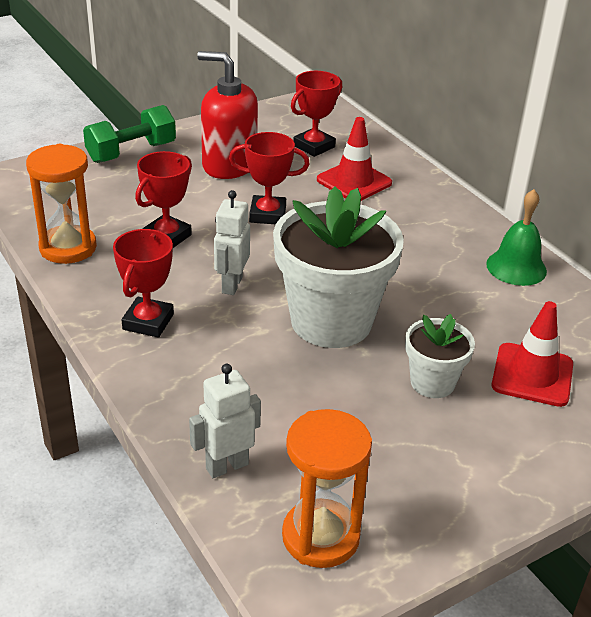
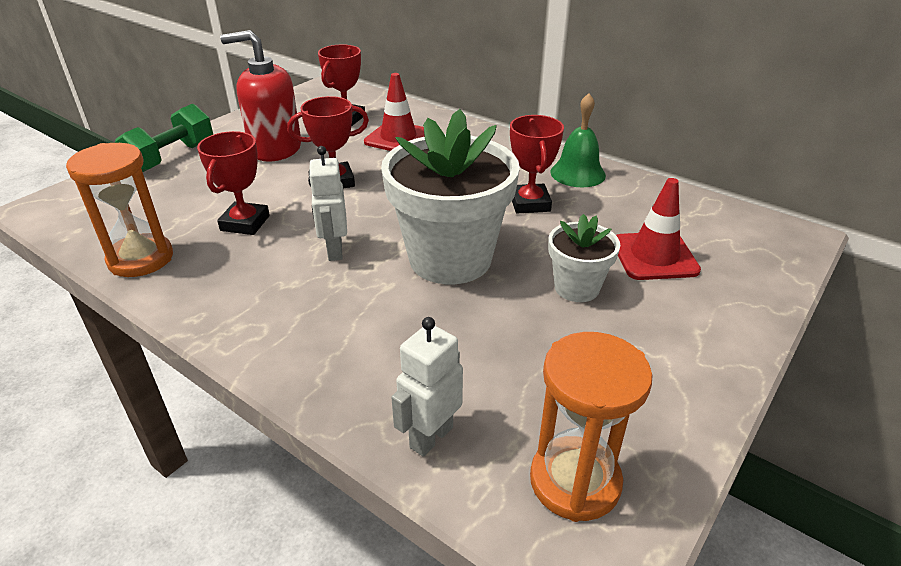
camera: 20 degrees left, 0 degrees up
red trophy [113,229,174,338] -> red trophy moved to [510,115,564,213]

